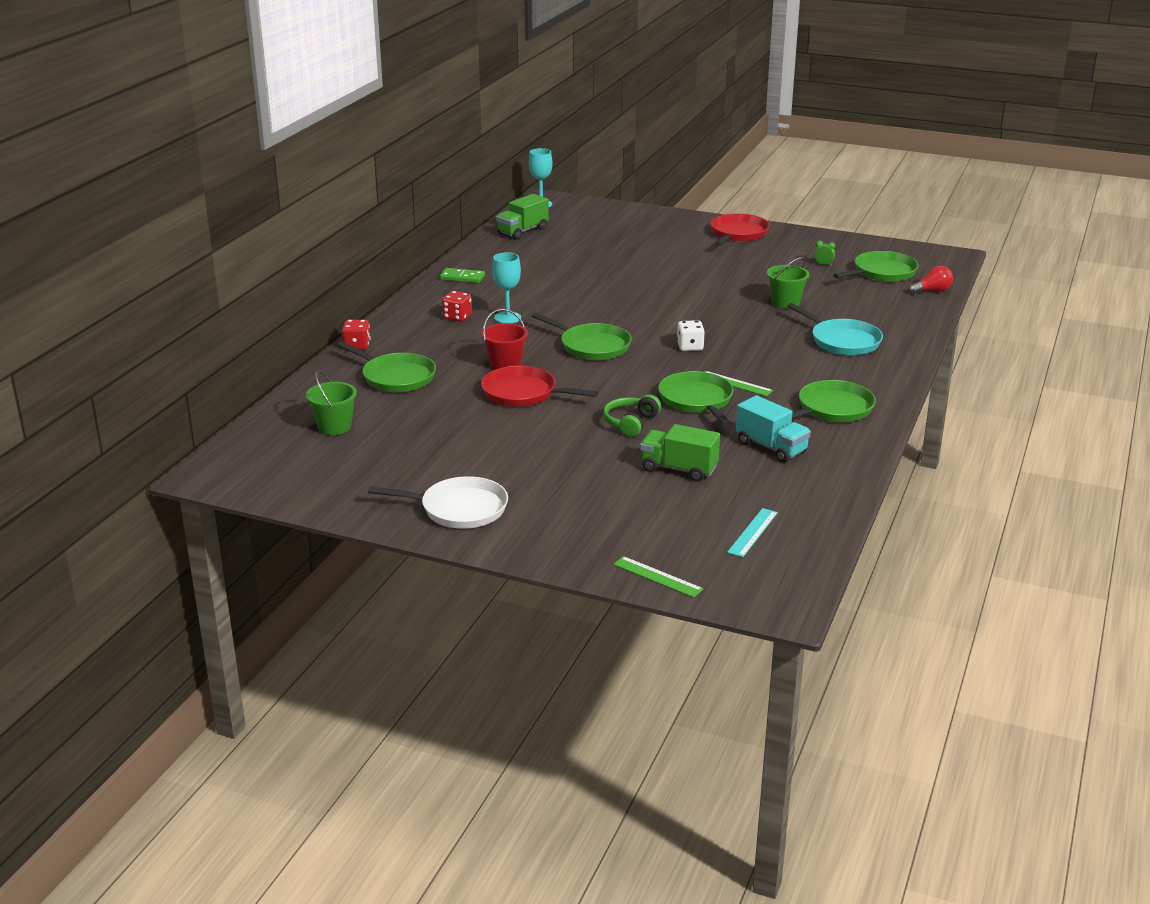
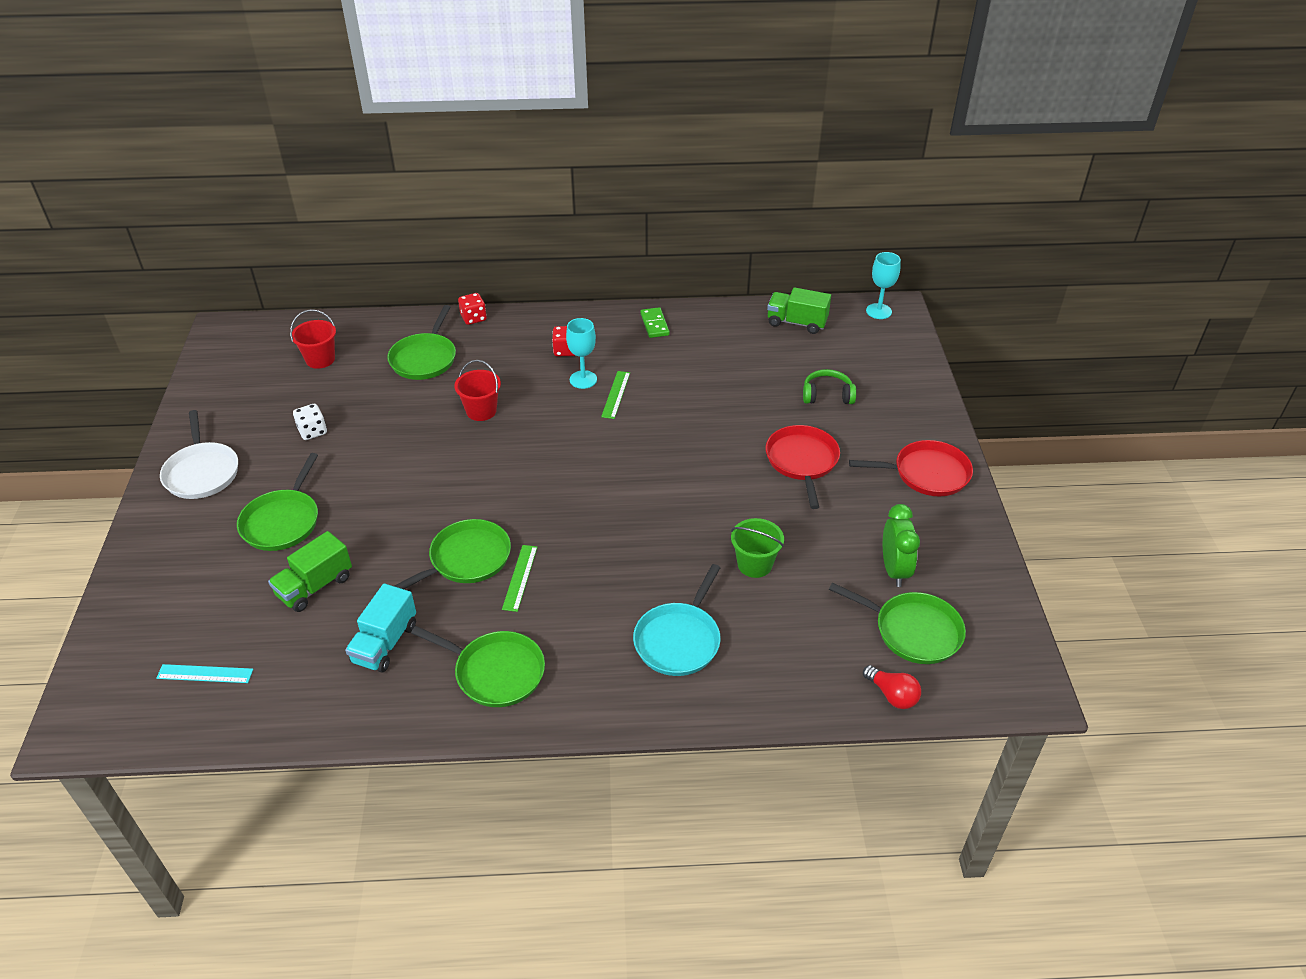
camera: 65 degrees right, 15 degrees up
green bucket [306,370,357,435] -> red bucket [290,309,336,369]
red pan [481,366,598,407] -> red pan moved to [766,425,840,509]
green pan [532,313,632,360] -> green pan moved to [237,453,318,551]
green headphones [603,394,661,437] -> green headphones moved to [803,369,856,404]
green ruler [613,556,703,598] -> green ruler moved to [601,371,630,419]
green truck [640,424,720,482] -> green truck turned 135 degrees counterclockwise [268,531,352,612]
white dice [677,320,705,351] -> white dice moved to [293,404,327,440]
green clock [814,241,835,266] -> green clock [883,504,920,587], size x2.21

